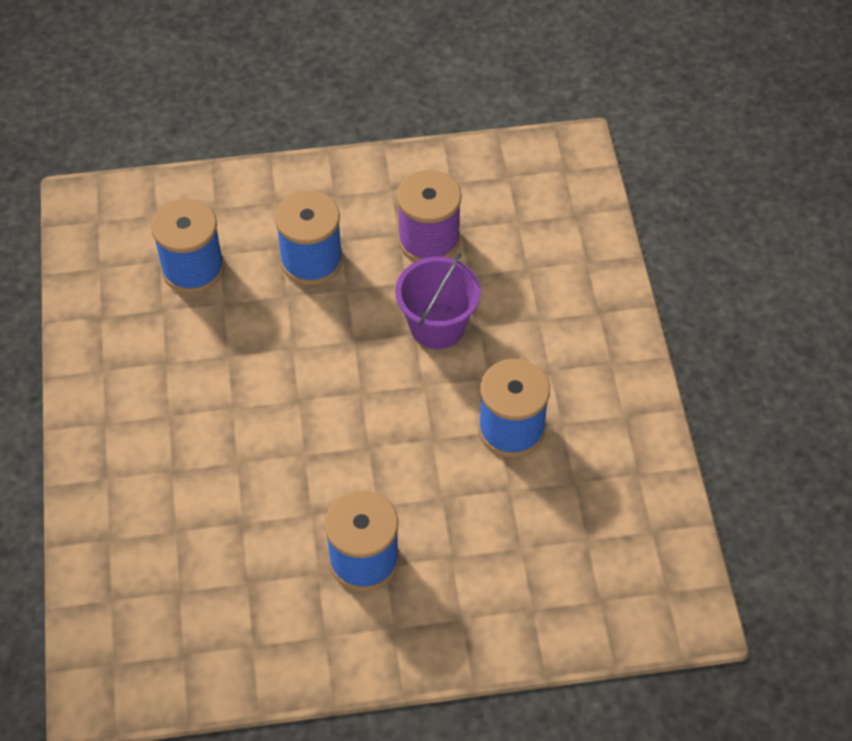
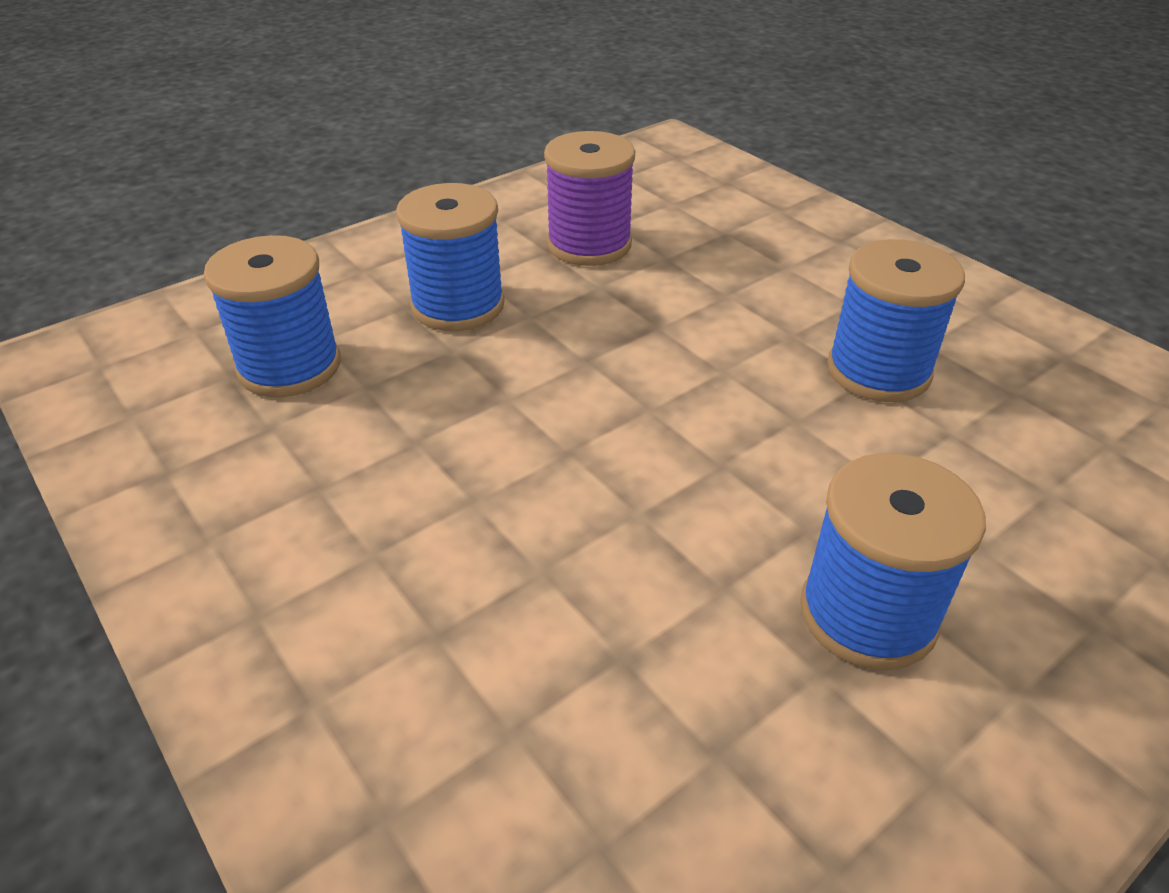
camera: 30 degrees left, 15 degrees down
purple bucket [395,253,481,349] -> none

